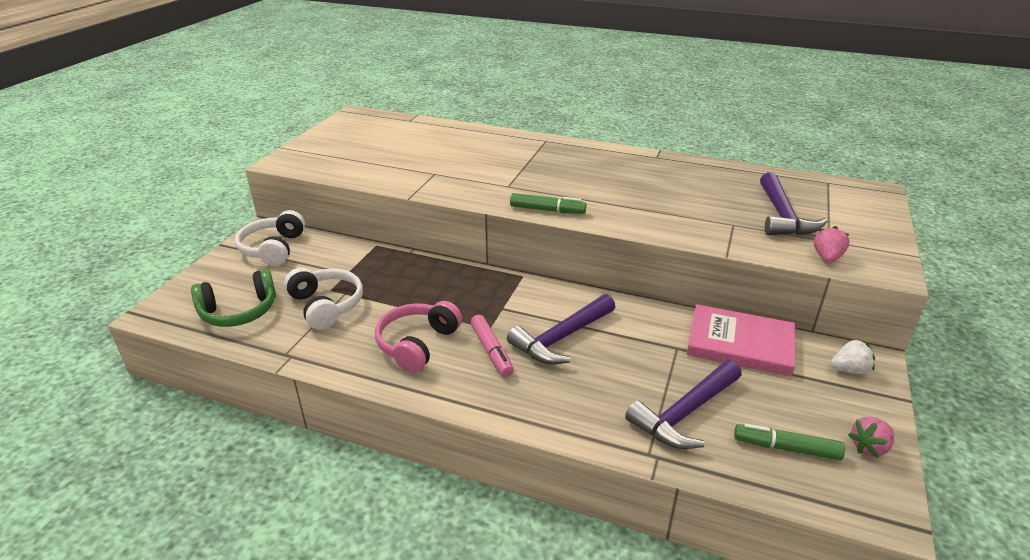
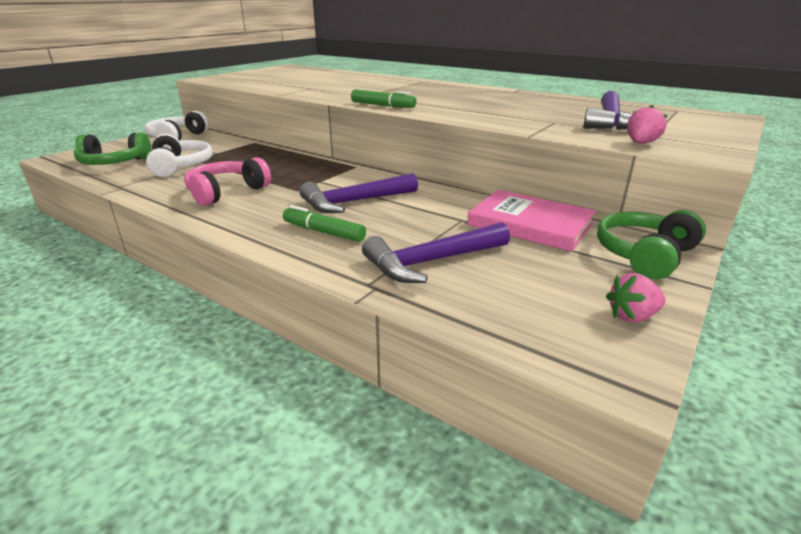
camera: 15 degrees right, 5 degrees down
pink marker [471,315,514,377] -> none
green marker [734,423,845,460] -> green marker moved to [283,205,366,242]
white strawberry [831,339,875,374] -> green headphones [597,210,706,279]

